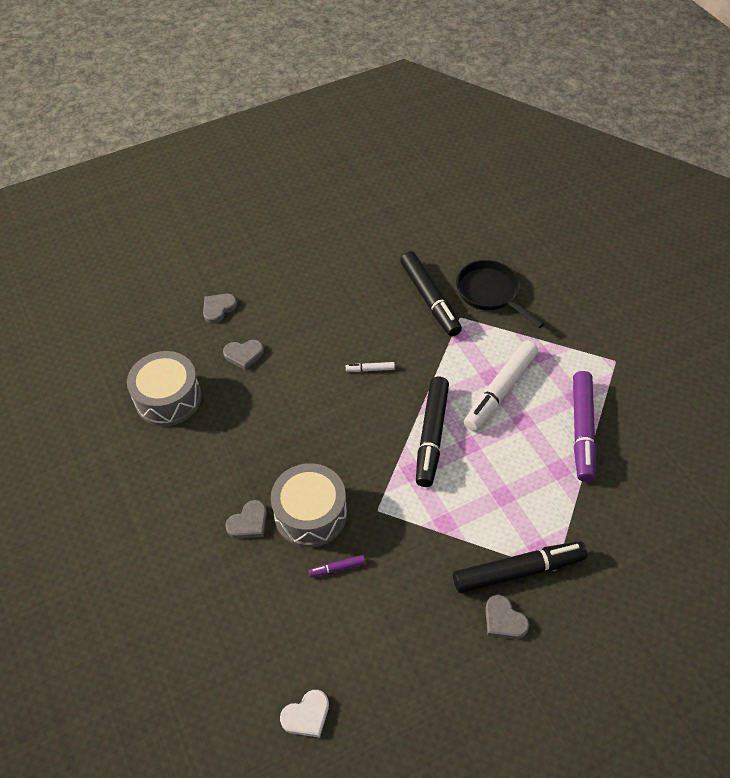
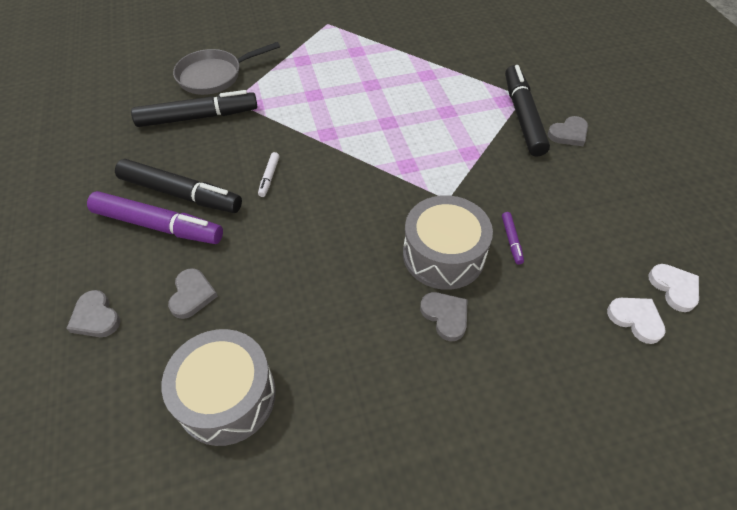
camera: 80 degrees left, 0 degrees up
black marker [416,377,449,487] -> black marker moved to [115,159,242,213]
black pan [456,260,544,328] -> grey pan [173,42,280,95]
white marker [464,341,538,431] -> none
purple marker [573,371,597,482] -> purple marker moved to [87,191,223,244]
none -> white heart [607,298,666,344]

